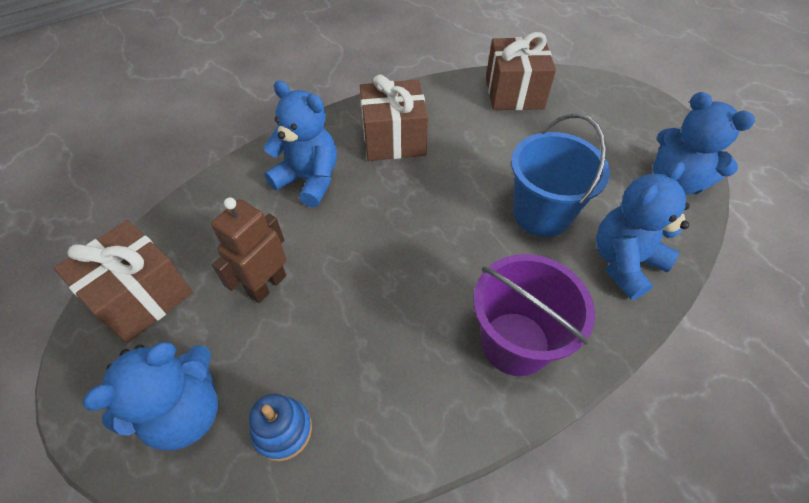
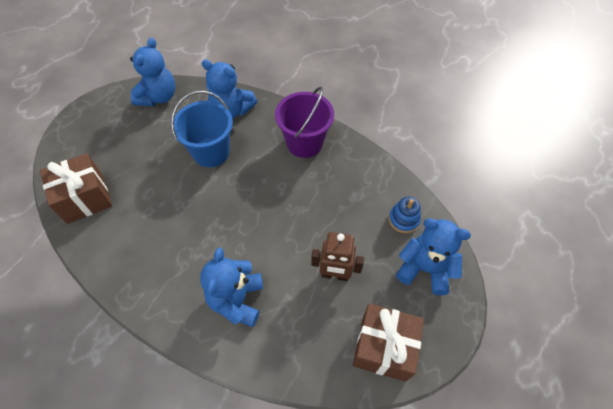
camera: 115 degrees left, 5 degrees up
brown gift [360,74,428,161] -> none

